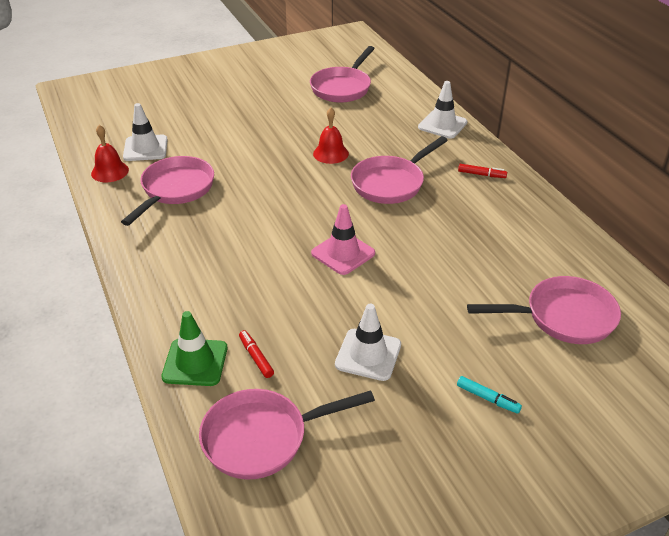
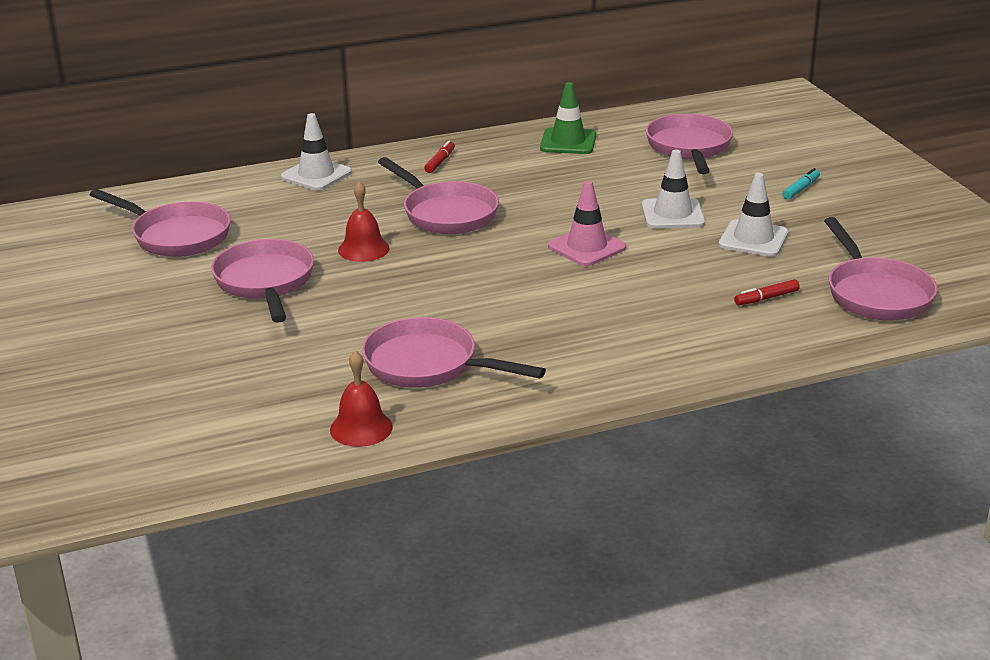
camera: 85 degrees left, 10 degrees down
white traffic cone [123,103,168,161] -> white traffic cone moved to [642,150,705,228]
green traffic cone [161,311,227,386] -> green traffic cone moved to [540,82,596,154]
none -> pink pan [211,239,314,323]

